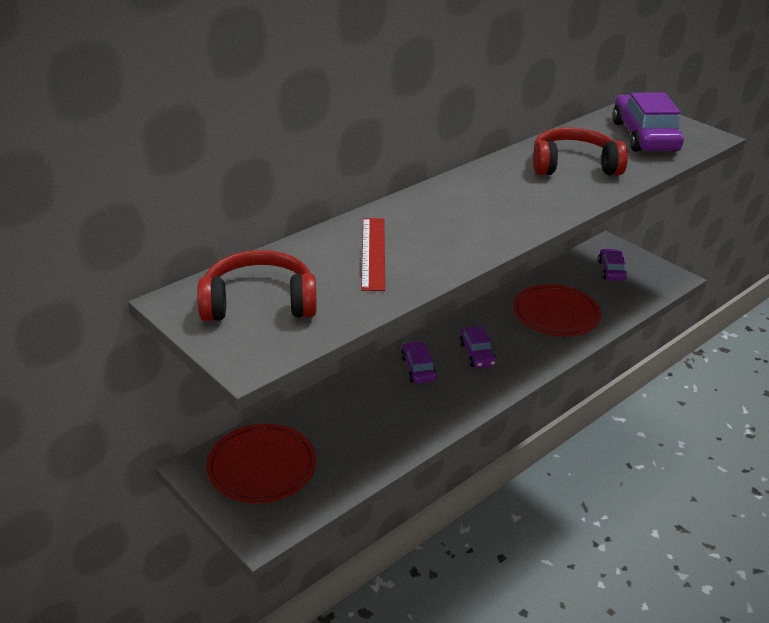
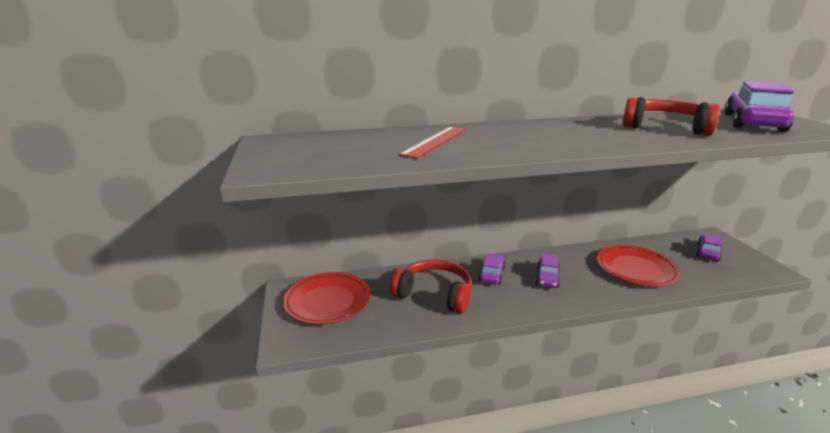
camera: 30 degrees right, 10 degrees down
red headphones [197,250,317,321] -> red headphones moved to [390,260,472,314]

